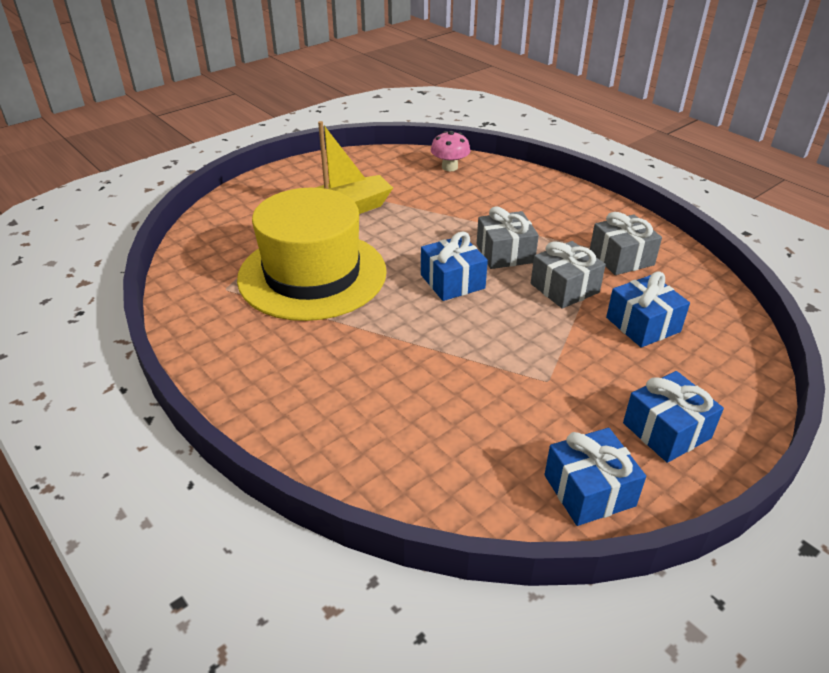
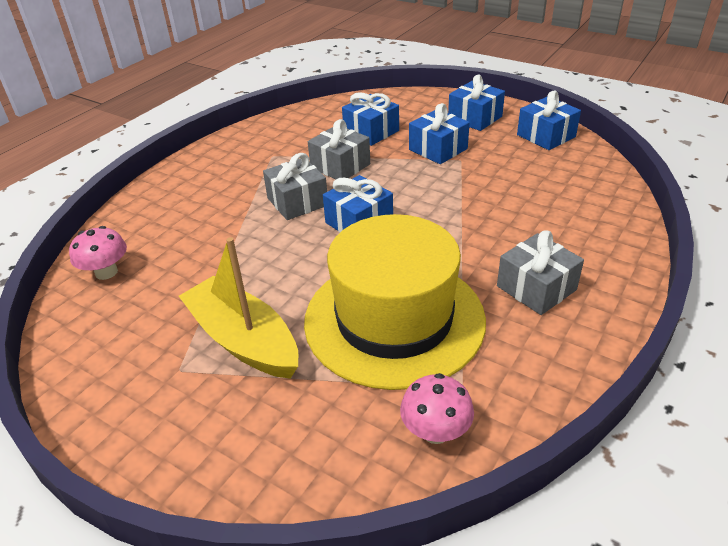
camera: 105 degrees left, 0 degrees up
grey gift [590,212,662,275] -> grey gift moved to [497,230,584,315]
none -> pink mushroom [400,373,474,444]
none -> blue gift [409,103,470,164]

